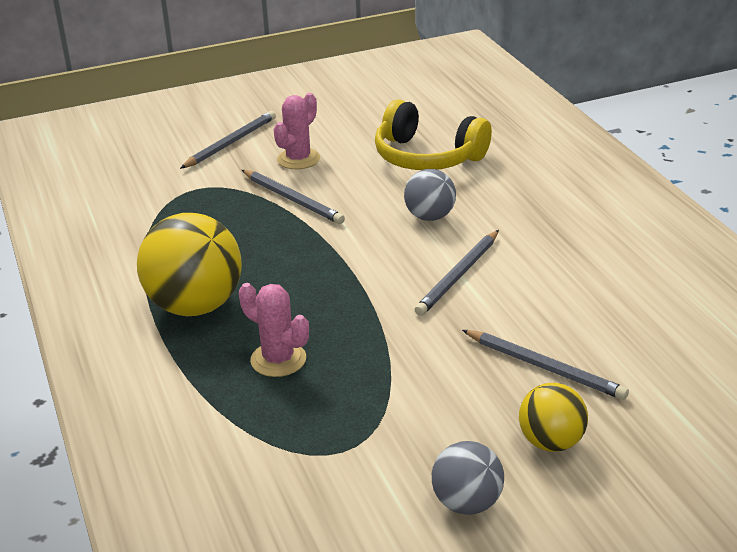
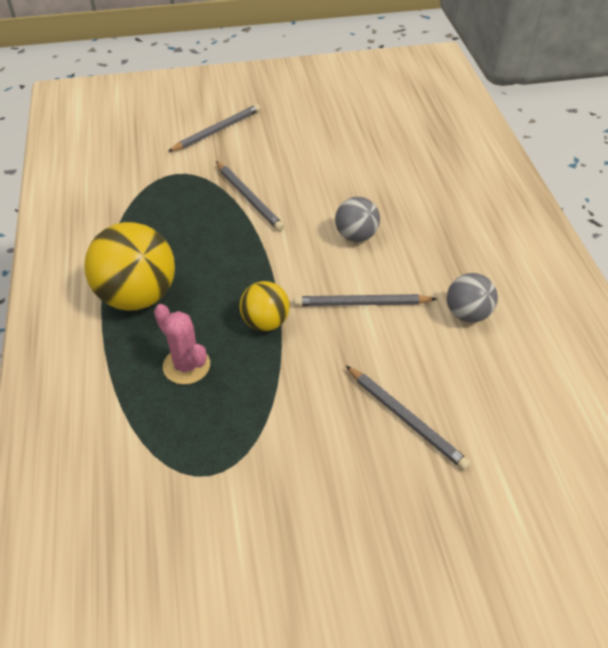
camera: 10 degrees right, 15 degrees up
pink cactus [273,93,320,169] -> none
yellow headphones [375,100,492,170] -> none
grey pencil [414,230,499,316] -> grey pencil turned 45 degrees clockwise [294,294,437,306]
grey ball [432,441,504,515] -> grey ball moved to [447,273,498,322]
yellow ball [519,383,588,452] -> yellow ball moved to [239,281,290,331]

